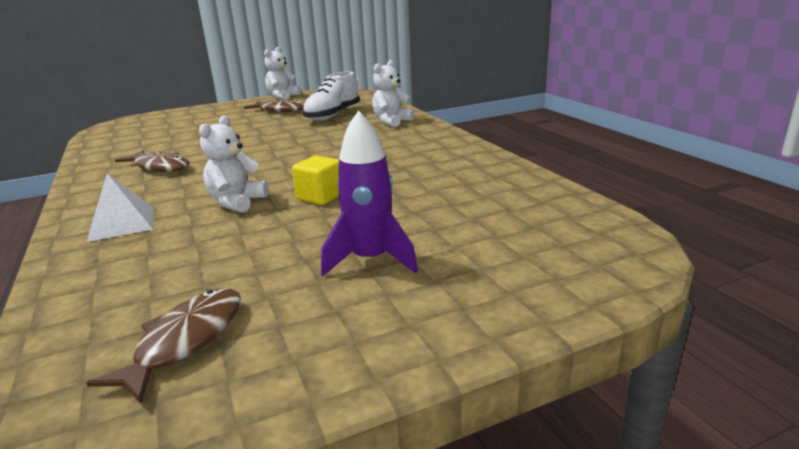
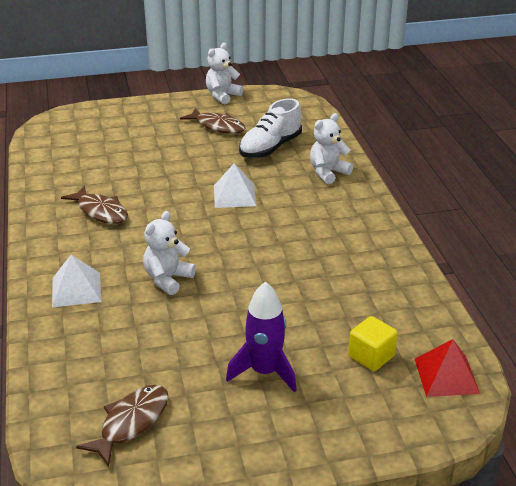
camera: 10 degrees right, 10 degrees up
yellow cube [292,156,339,205] -> yellow cube moved to [348,316,398,371]
none -> white pyramid [214,163,257,208]
none -> red pyramid [415,339,480,397]

